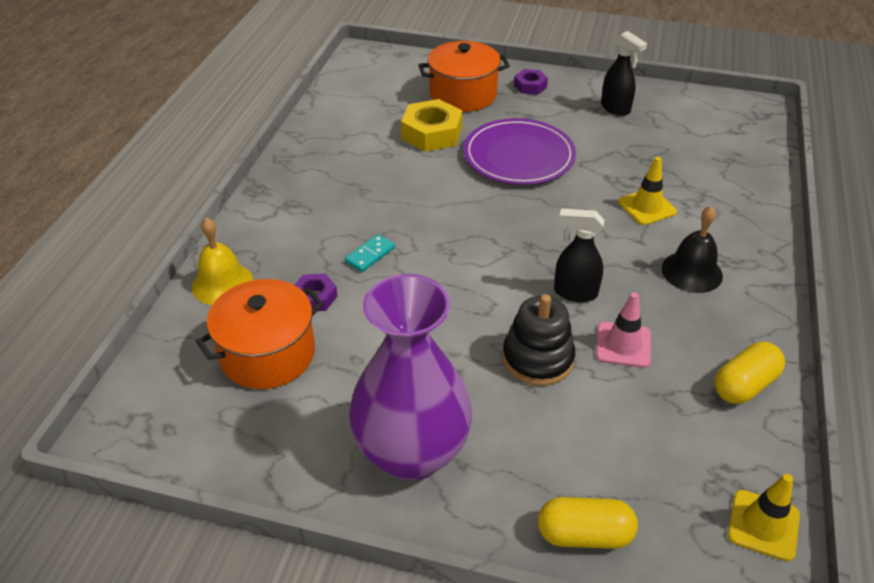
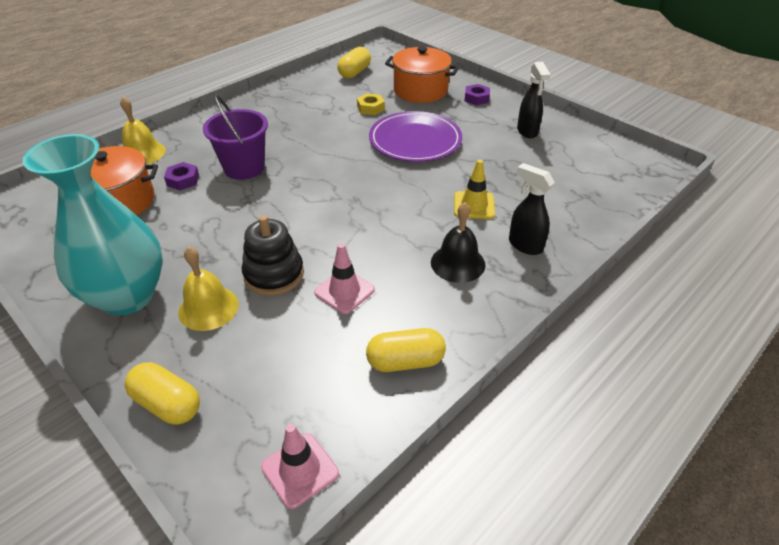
camera: 30 degrees right, 0 degrees up
turquoise domino [345,234,395,272] -> purple bucket [203,95,268,180]
purple vase [349,274,472,481] -> turquoise vase [22,134,163,316]
yellow nut [401,99,463,152] -> yellow nut [357,93,385,115], size x0.56
black spray bottle [554,208,604,302] -> black spray bottle moved to [509,163,555,255]
yellow traffic cone [728,474,800,561] -> pink traffic cone [261,424,339,509]
none -> yellow bell [178,246,239,331]
none -> yellow capsule [337,47,371,78]

